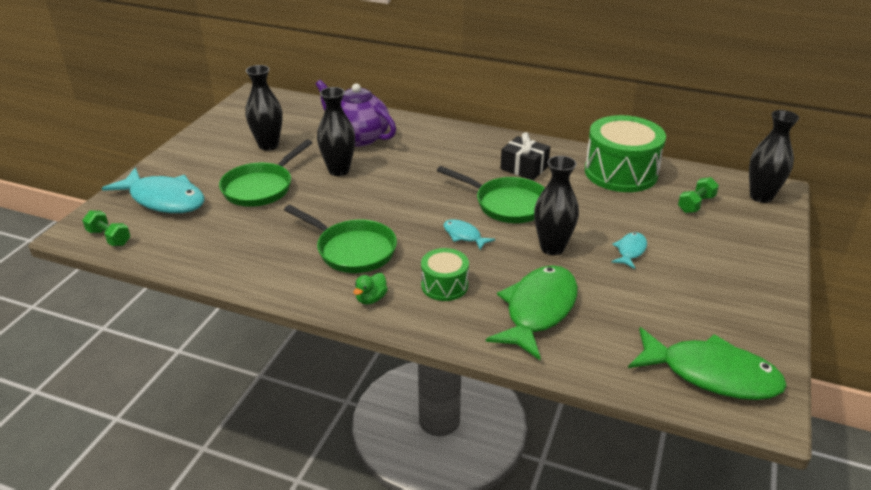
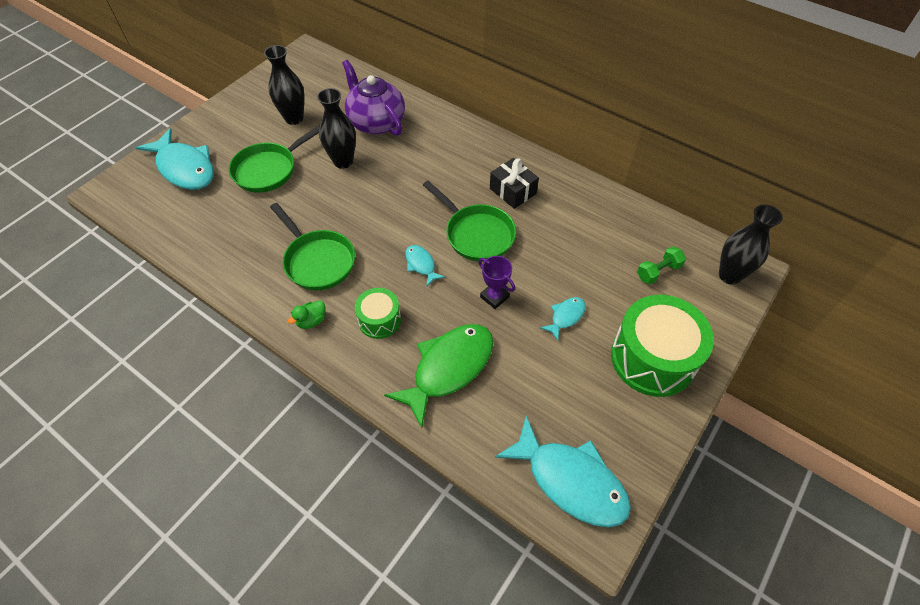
camera: 15 degrees right, 20 degrees up
green dumbbell [82,211,130,246] -> none
black vase [534,156,579,255] -> purple trophy [478,256,515,309]
green drum [585,115,666,192] -> green drum moved to [611,295,714,397]
green fish [628,327,787,400] -> turquoise fish [495,416,631,527]

